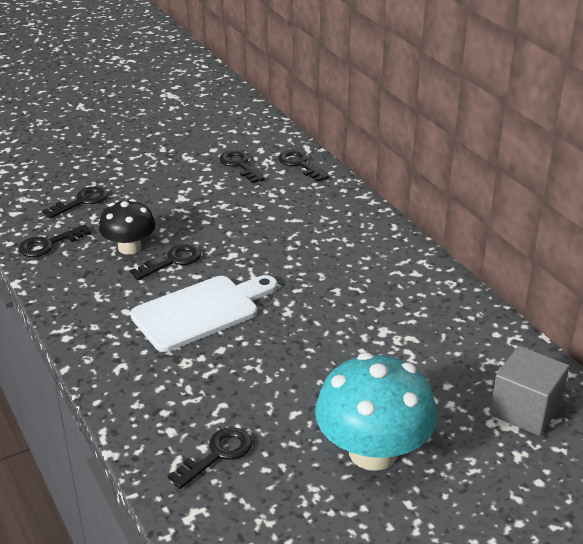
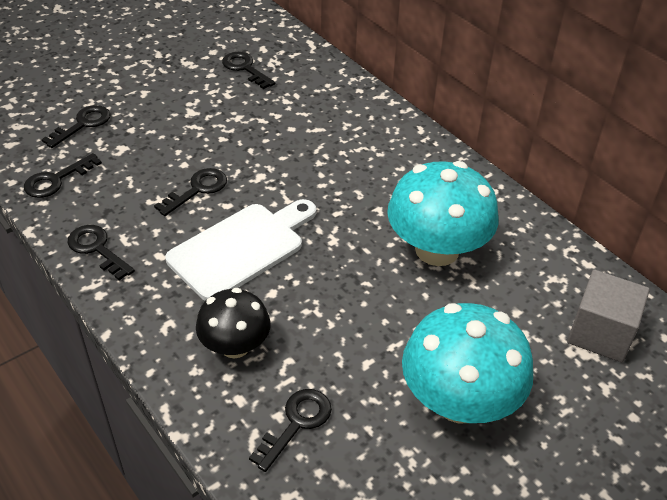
camera: 10 degrees left, 10 degrees up
black mushroom [99,199,156,255] -> black mushroom moved to [196,288,271,359]
black key [279,150,329,182] -> black key moved to [68,225,135,280]
none -> turquoise mushroom [387,161,498,266]

